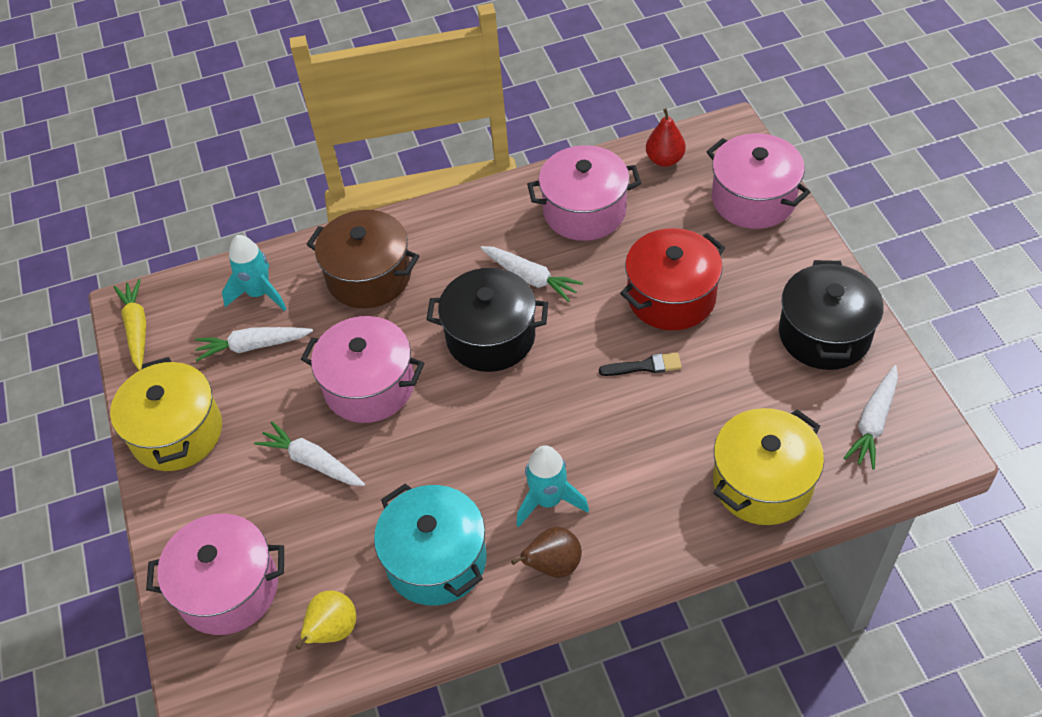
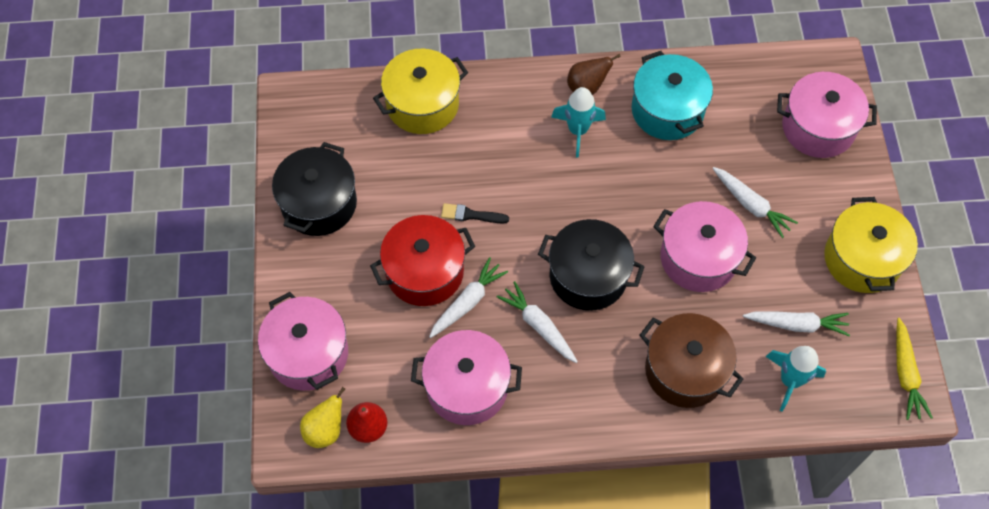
camera: 170 degrees left, 10 degrees up
yellow pear [296,591,356,650] -> yellow pear moved to [300,387,345,448]
white carrot [843,365,898,470] -> white carrot moved to [429,257,508,338]

